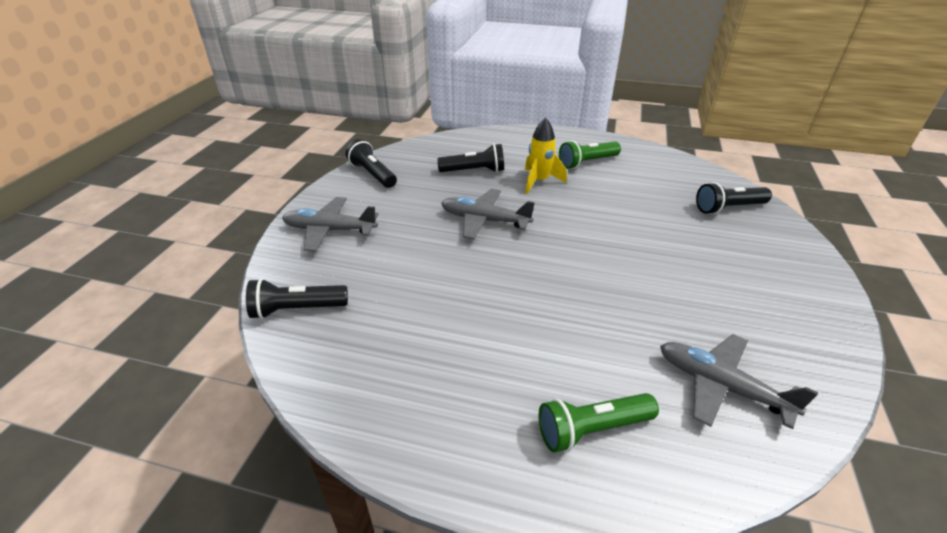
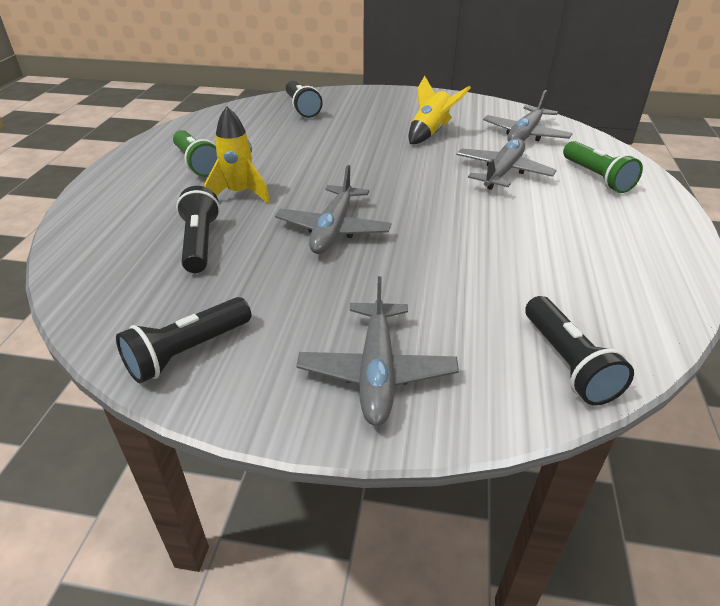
camera: 95 degrees left, 0 degrees up
none -> yellow rocket [408,76,471,144]
none -> grey plane [456,138,557,190]

